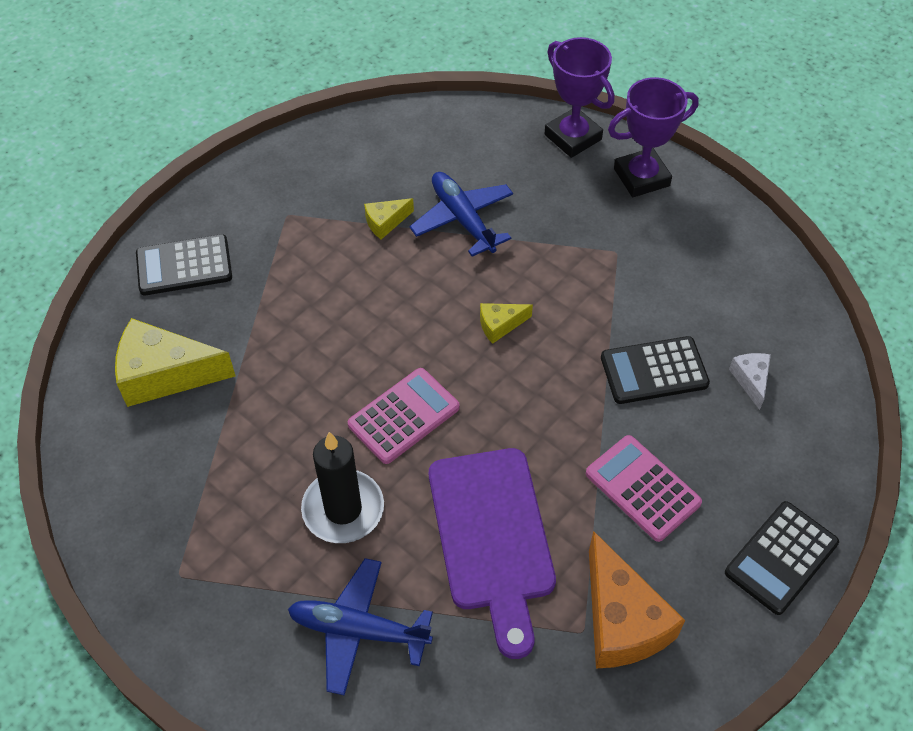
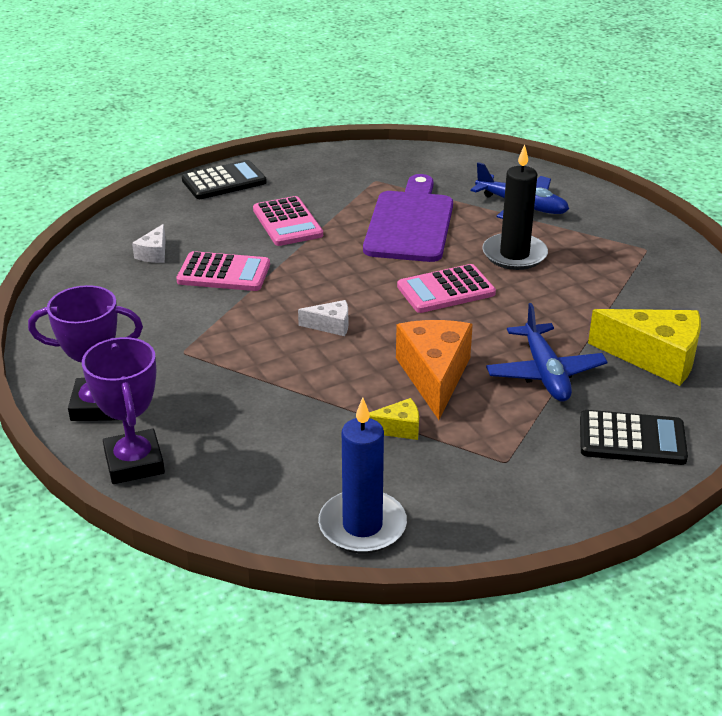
camera: 160 degrees left, 20 degrees down
blue plane [409,172,513,257] -> blue plane moved to [486,303,608,402]
yellow cheese [480,303,533,344] -> white cheese [298,300,348,336]
orange cheese [589,531,685,669] -> orange cheese moved to [396,320,473,420]
black calculator [601,336,710,404] -> pink calculator [176,251,270,291]
none -> blue candle [318,397,407,553]

